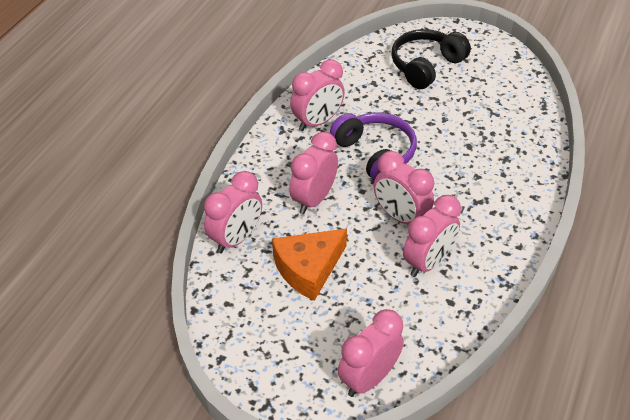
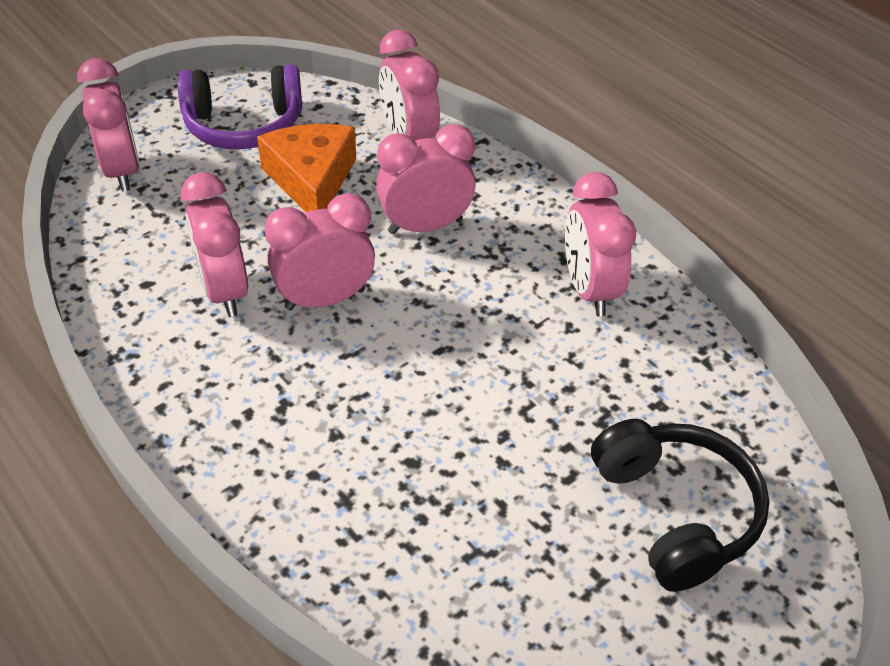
camera: 115 degrees right, 0 degrees up
pink clock [289,132,338,214] -> pink clock turned 75 degrees counterclockwise [376,124,476,234]
purple headphones [330,112,417,181] -> purple headphones moved to [177,64,302,149]

